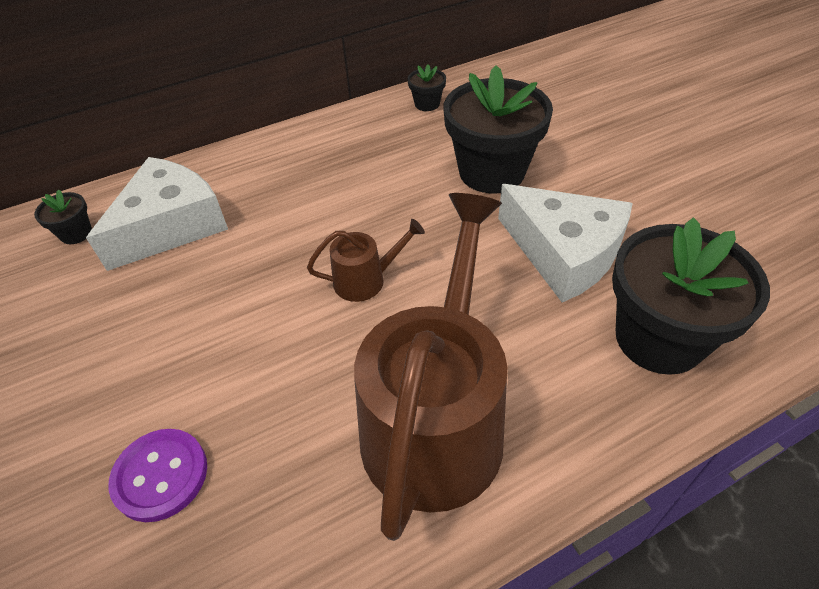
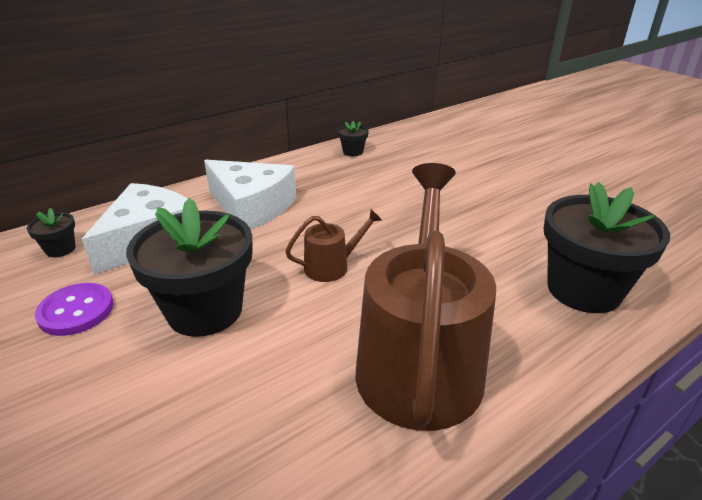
camera: 10 degrees left, 15 degrees down
purple button [108,429,207,522] -> purple button moved to [35,283,114,336]
black flower pot [444,65,553,193] -> black flower pot moved to [126,198,253,337]
white cheese [498,184,633,303] -> white cheese moved to [204,160,296,229]

